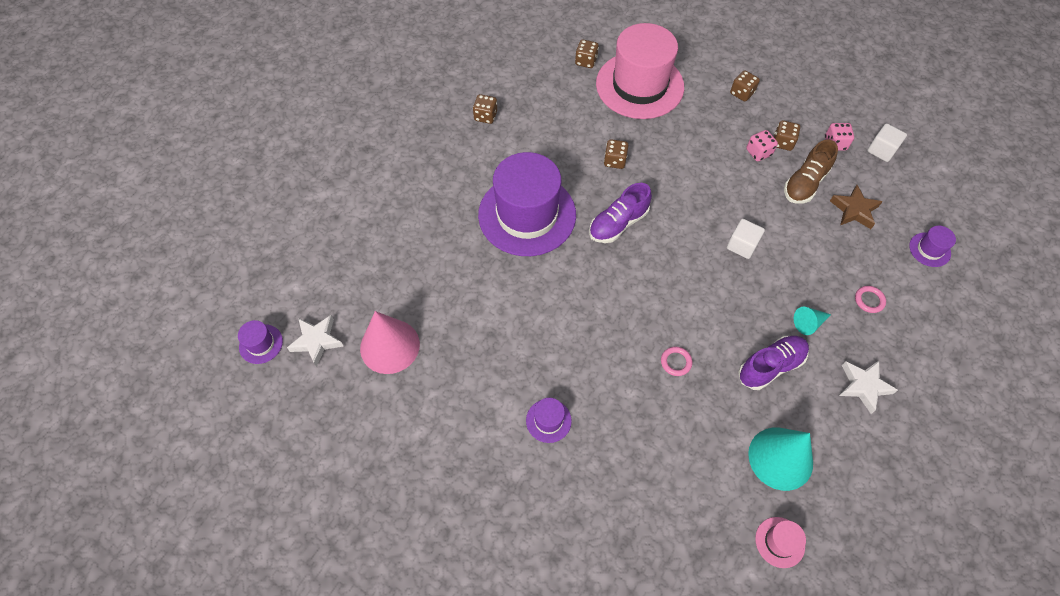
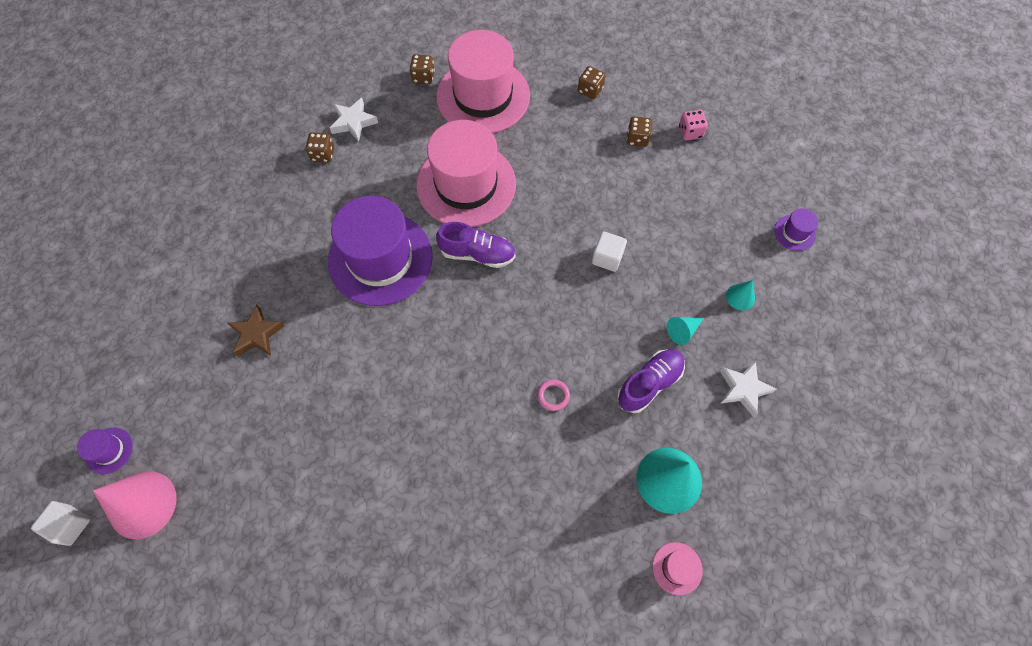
camera: 10 degrees left, 5 degrees up
white star [287,315,343,367] -> white star moved to [330,98,378,142]
pink cone [360,311,420,374] -> pink cone moved to [93,471,177,539]
purple hat [526,398,572,443] -> none
purple shoe [589,183,652,243] -> purple shoe turned 120 degrees counterclockwise [436,222,515,268]
brown dice [604,139,629,169] -> pink hat [416,120,516,227]
pink dice [746,130,778,161] -> none
brown shoe [784,140,838,204] -> none
brown star [830,185,883,229] -> brown star moved to [228,305,285,356]
pink ring [855,286,886,313] -> turquoise cone [726,280,755,310]
white cube [867,123,907,162] -> white cube moved to [31,501,91,546]

